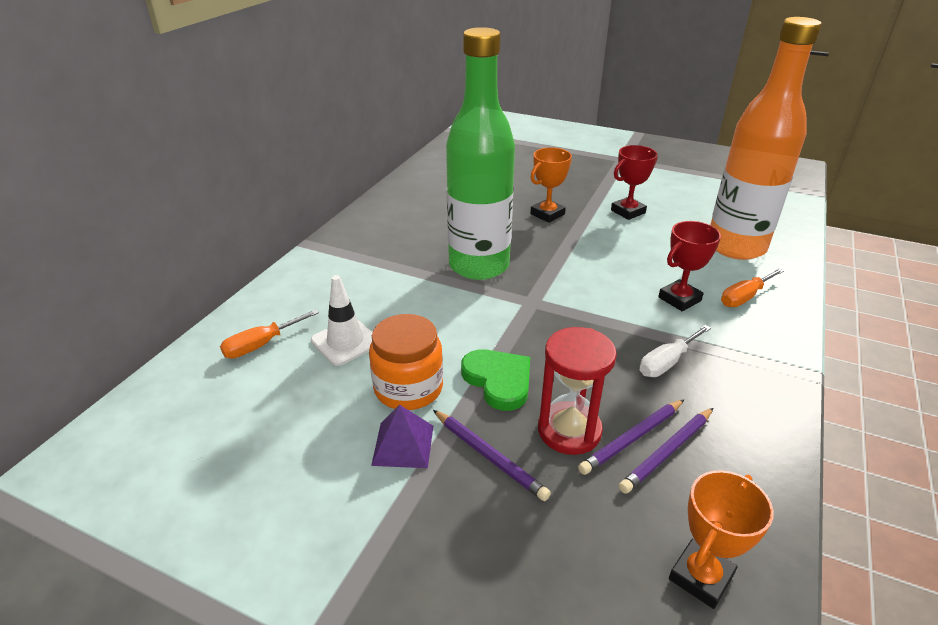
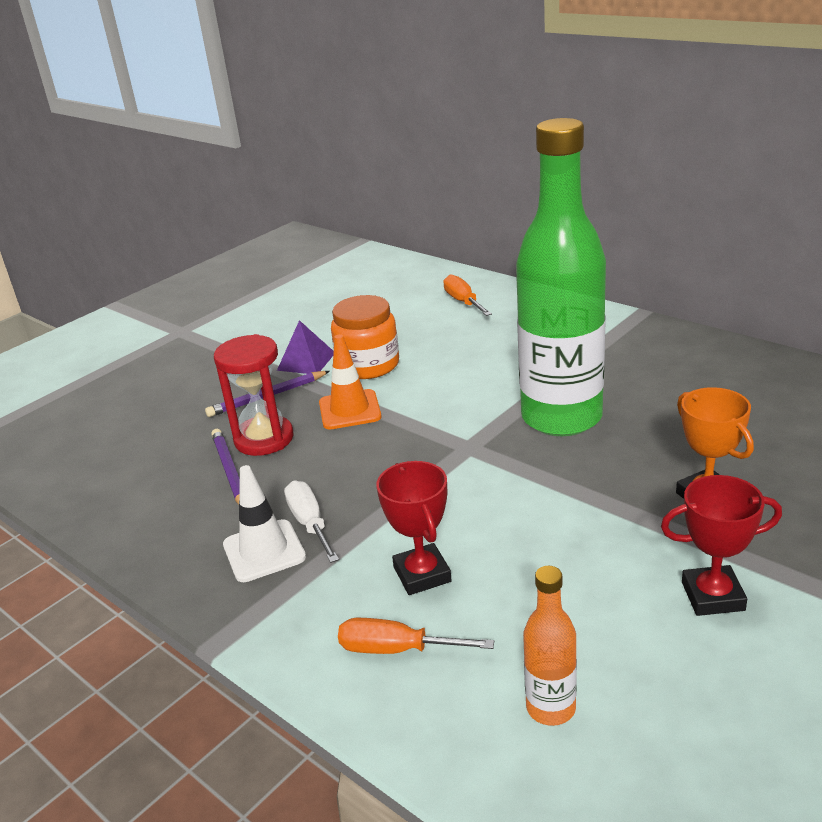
camera: 110 degrees right, 5 degrees down
white traffic cone [311,275,372,366] -> white traffic cone moved to [223,465,306,582]
green heart [461,349,530,411] -> orange traffic cone [319,334,382,430]
red trophy [611,145,658,220] -> red trophy turned 75 degrees counterclockwise [661,475,782,616]
purple pencil [619,408,713,493] -> none
orange trophy [669,470,774,609] -> none
orange bottle [710,17,822,260] -> orange bottle [523,566,577,726], size x0.42
orange screwdriver [721,268,784,307] -> orange screwdriver turned 60 degrees counterclockwise [338,618,494,654]

